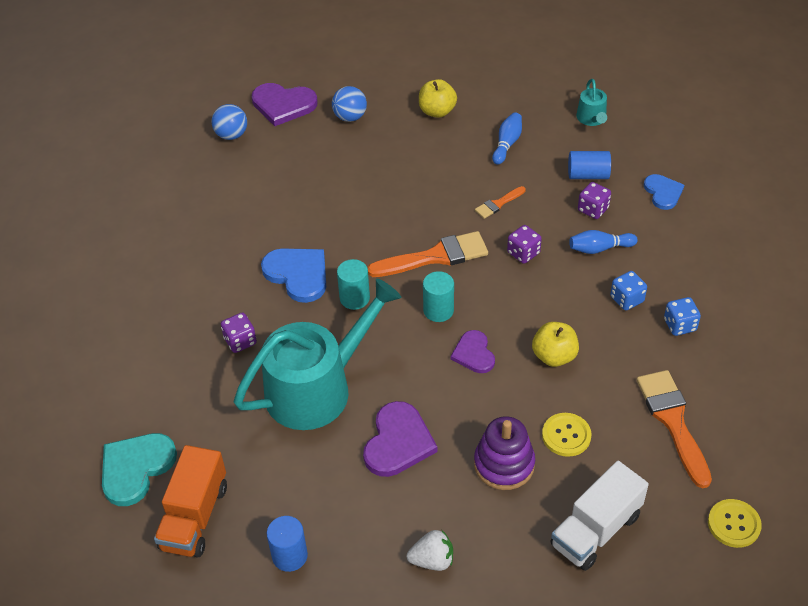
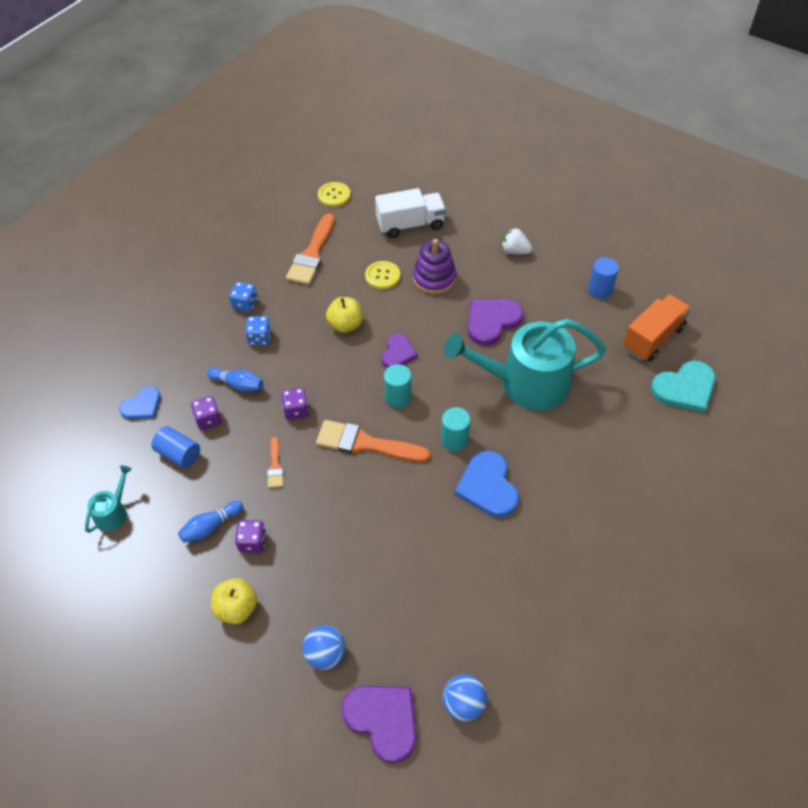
camera: 150 degrees left, 5 degrees up
purple dice [221,312,257,353] -> purple dice moved to [235,520,266,553]
orange brush [475,186,526,219] -> orange brush turned 90 degrees clockwise [267,437,283,488]
blue heart [644,174,684,210] -> blue heart turned 150 degrees counterclockwise [119,386,160,419]

